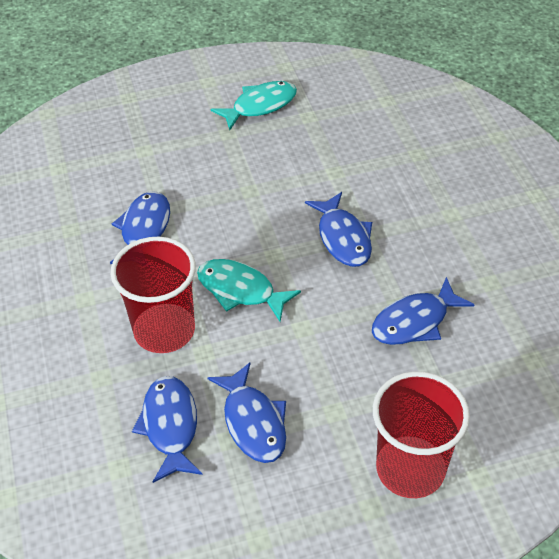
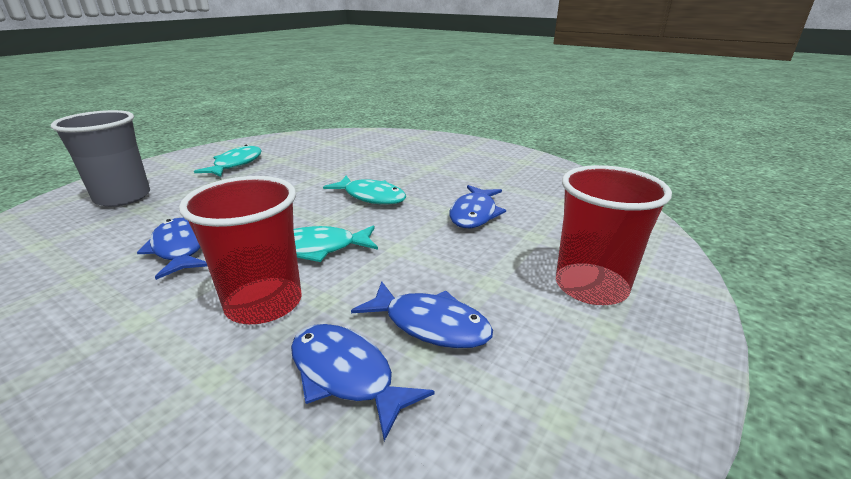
camera: 40 degrees left, 20 degrees down
blue fish [305,192,372,267] -> turquoise fish [323,176,406,205]
none -> grey cup [51,110,150,207]

